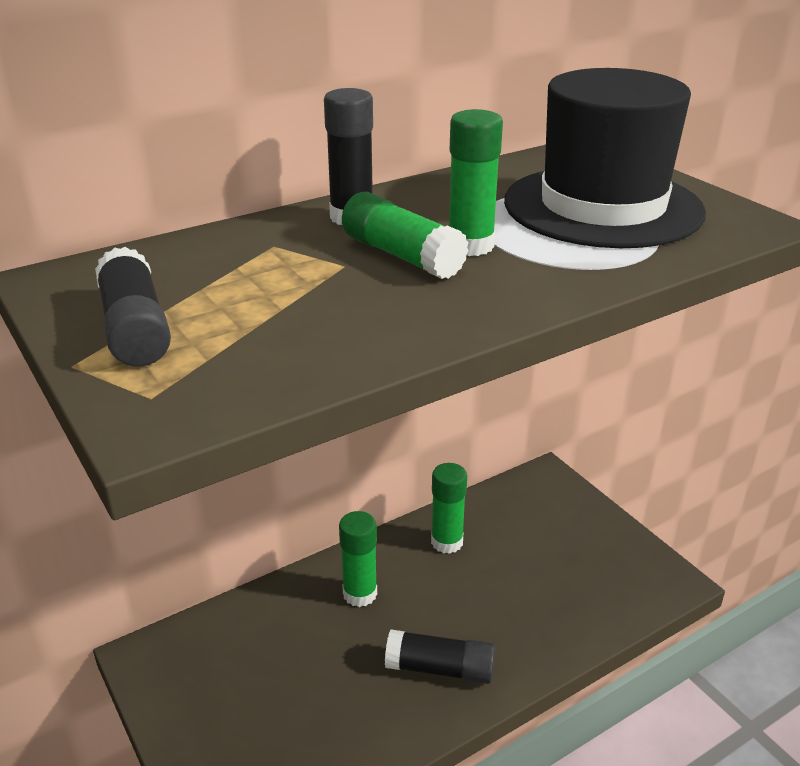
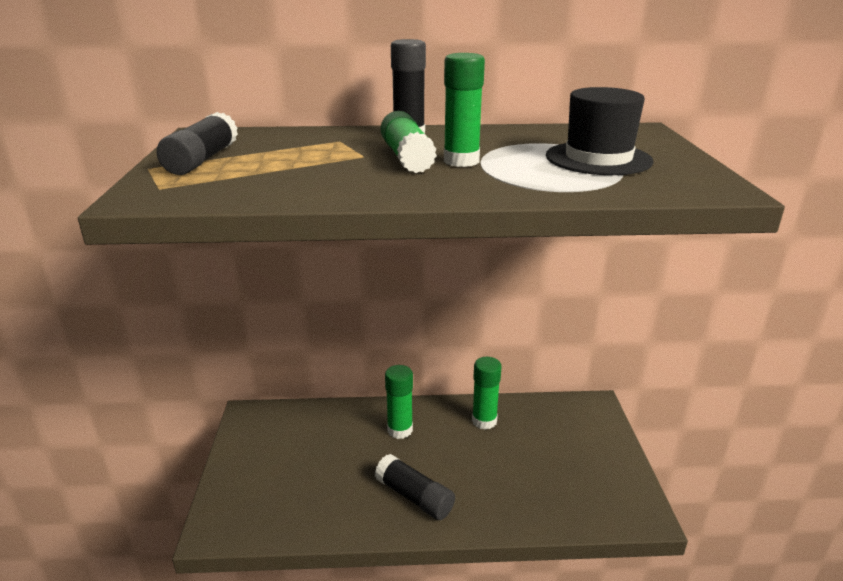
camera: 30 degrees right, 5 degrees down
black hat [504,68,706,248] -> black hat [546,87,654,175], size x0.64

